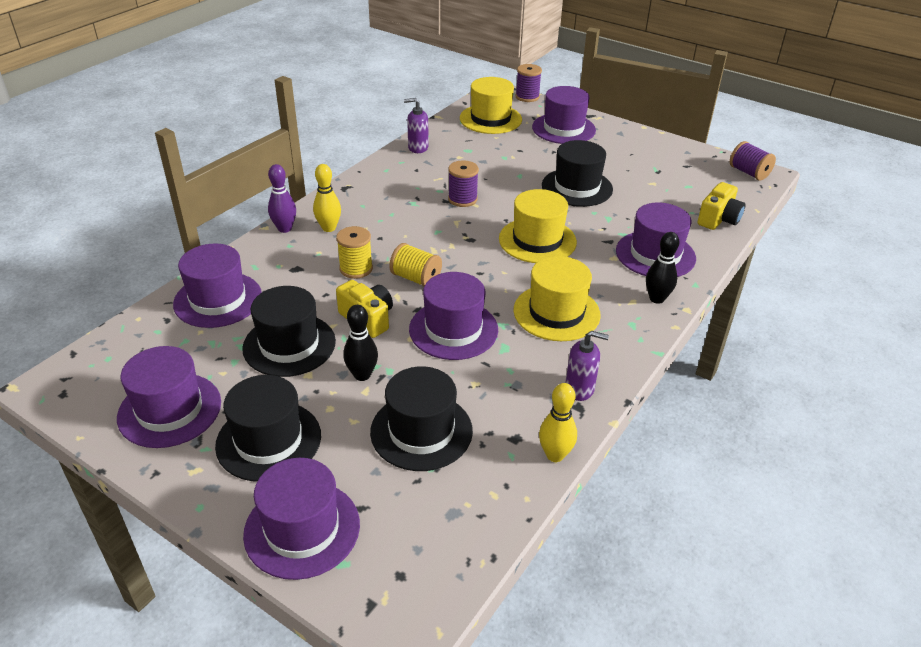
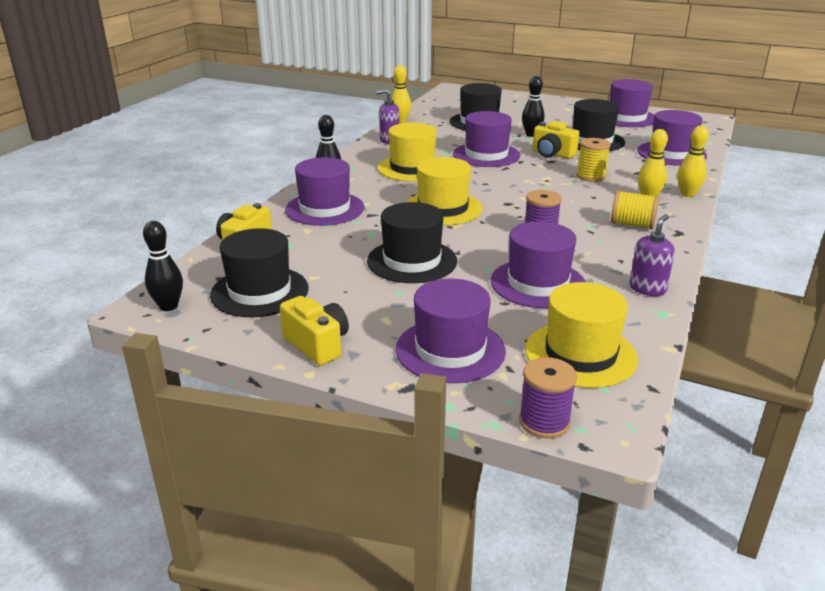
camera: 170 degrees right, 10 degrees down
black hat [215,375,321,481] -> black hat moved to [210,228,309,317]
purple hat [243,458,360,580] -> purple hat moved to [491,221,586,308]
purple bowling pin [268,164,296,233] -> yellow bowling pin [678,126,709,197]
yellow spool [389,243,442,286] -> yellow spool moved to [611,190,659,229]
purple soap dispenser [404,98,429,153] -> purple soap dispenser turned 45 degrees counterclockwise [630,214,675,296]
purple spool [730,141,776,181] -> black bowling pin [143,221,183,311]
none -> yellow camera [280,296,349,366]

